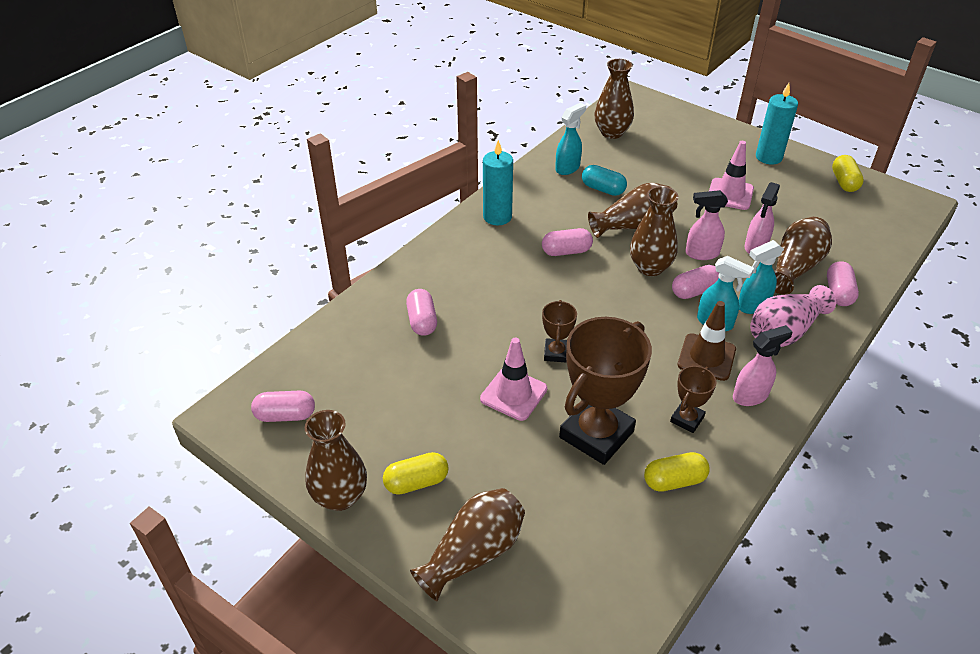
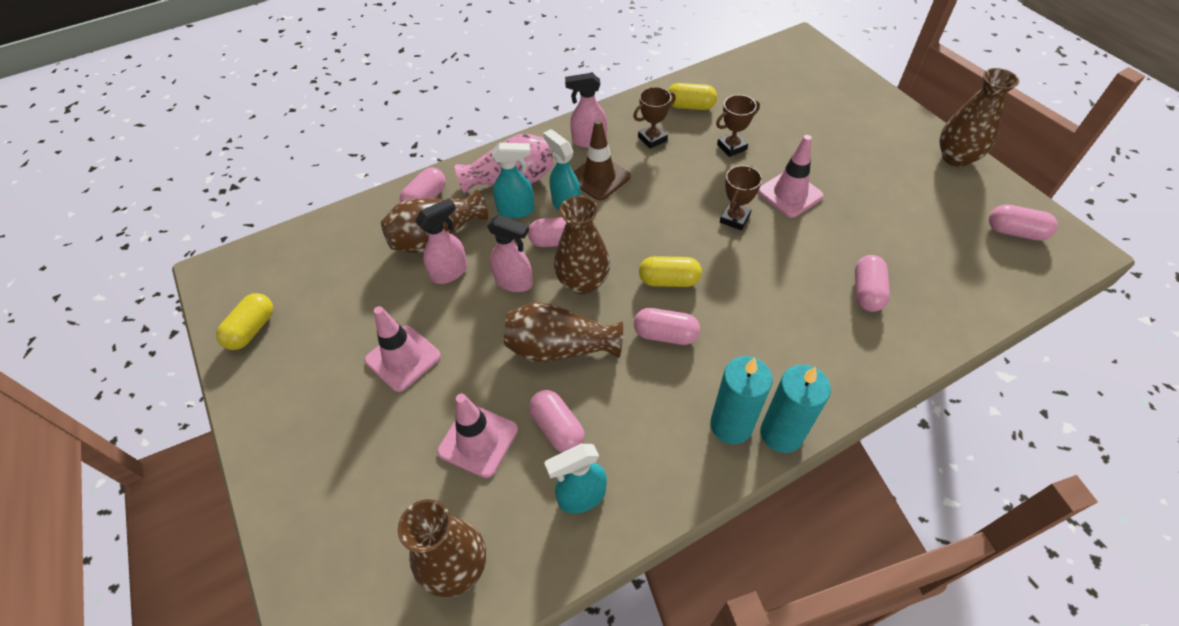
camera: 155 degrees left, 10 degrees up
yellow capsule [383,452,449,495] -> yellow capsule moved to [639,256,702,287]
brown vase [410,488,525,601] -> none
brown trophy [559,317,652,465] -> brown trophy [716,95,760,157], size x0.48
turquoise capsule [582,165,627,196] -> pink capsule [529,390,585,452]
turquoise candle [756,83,798,165] -> turquoise candle moved to [761,365,831,453]
none -> pink traffic cone [437,394,518,478]

